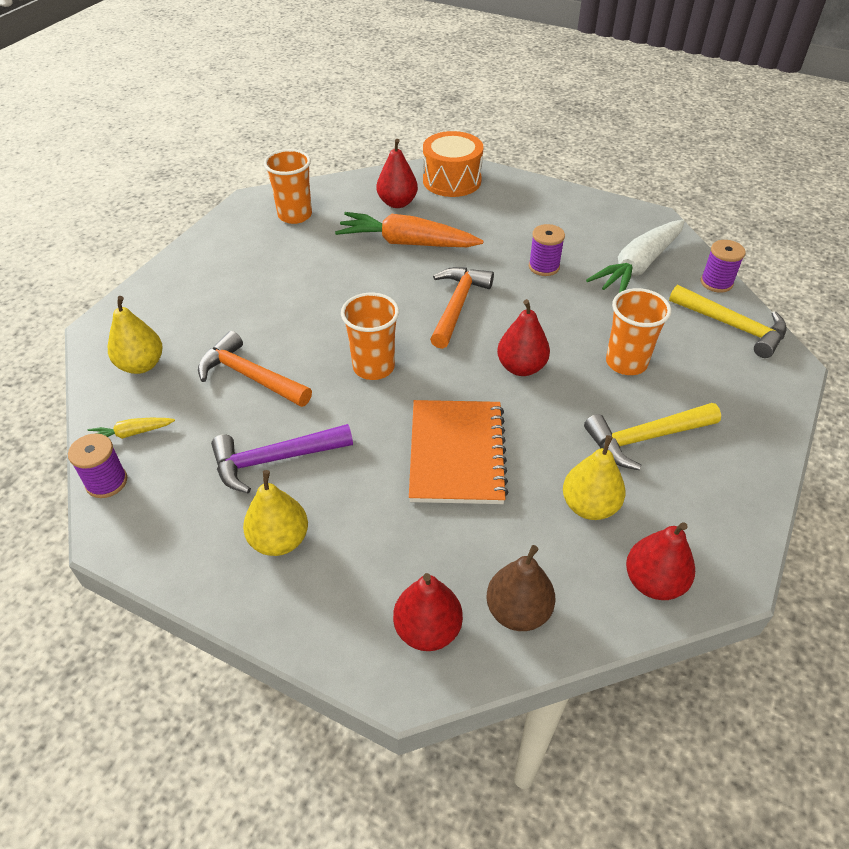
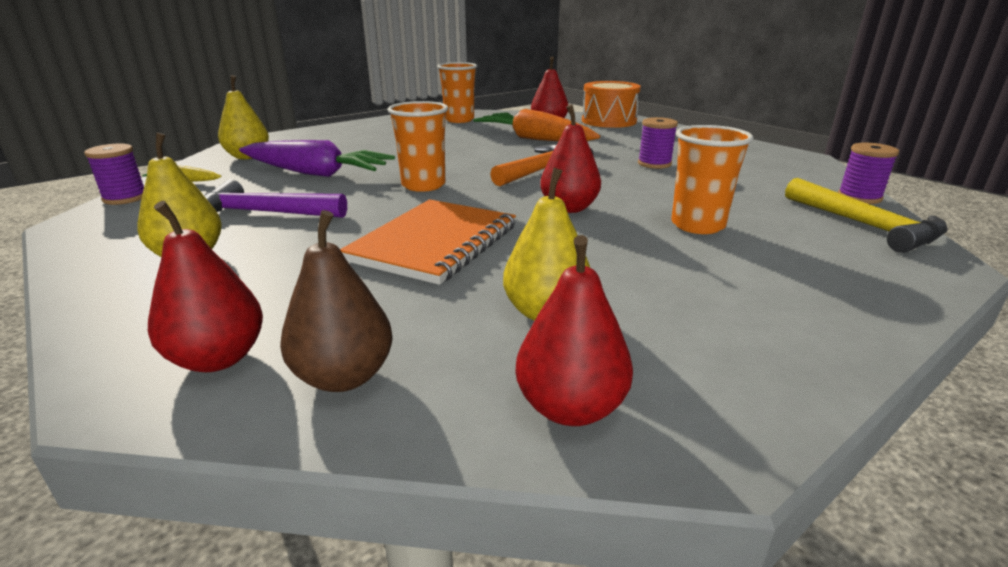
camera: 25 degrees right, 20 degrees down
orange hammer [198,331,312,407] -> purple carrot [239,140,395,177]
yellow hammer [584,403,721,470] -> none
white carrot [586,220,685,293] -> none

